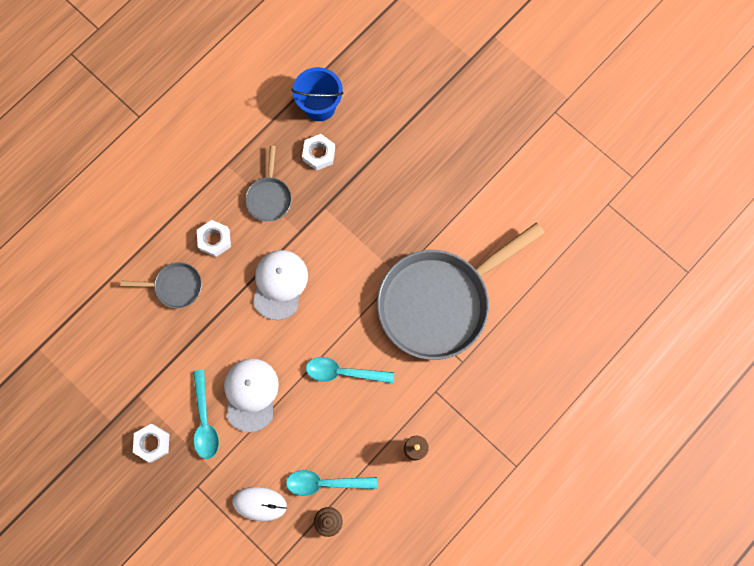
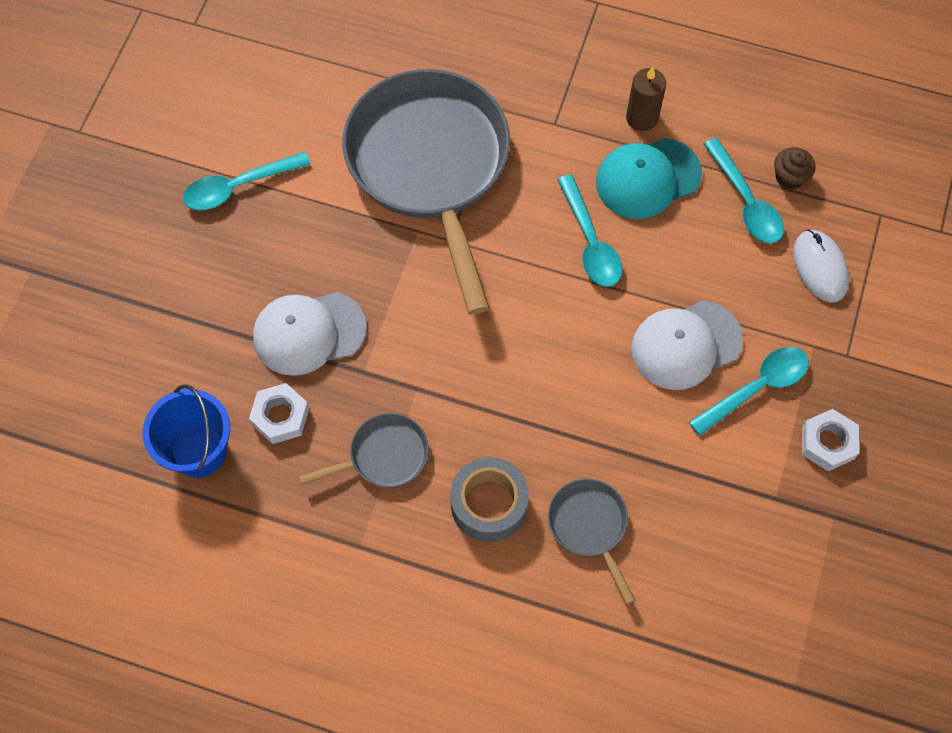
camera: 115 degrees left, 10 degrees down
white nut [197,220,231,257] -> grey tape [450,457,529,542]
white cap [253,250,308,320] -> white cap moved to [253,292,367,376]
grey pan [377,222,545,360] -> grey pan turned 135 degrees counterclockwise [342,69,510,315]
none -> turquoise spoon [183,152,311,210]
none -> turquoise cap [596,138,702,219]

